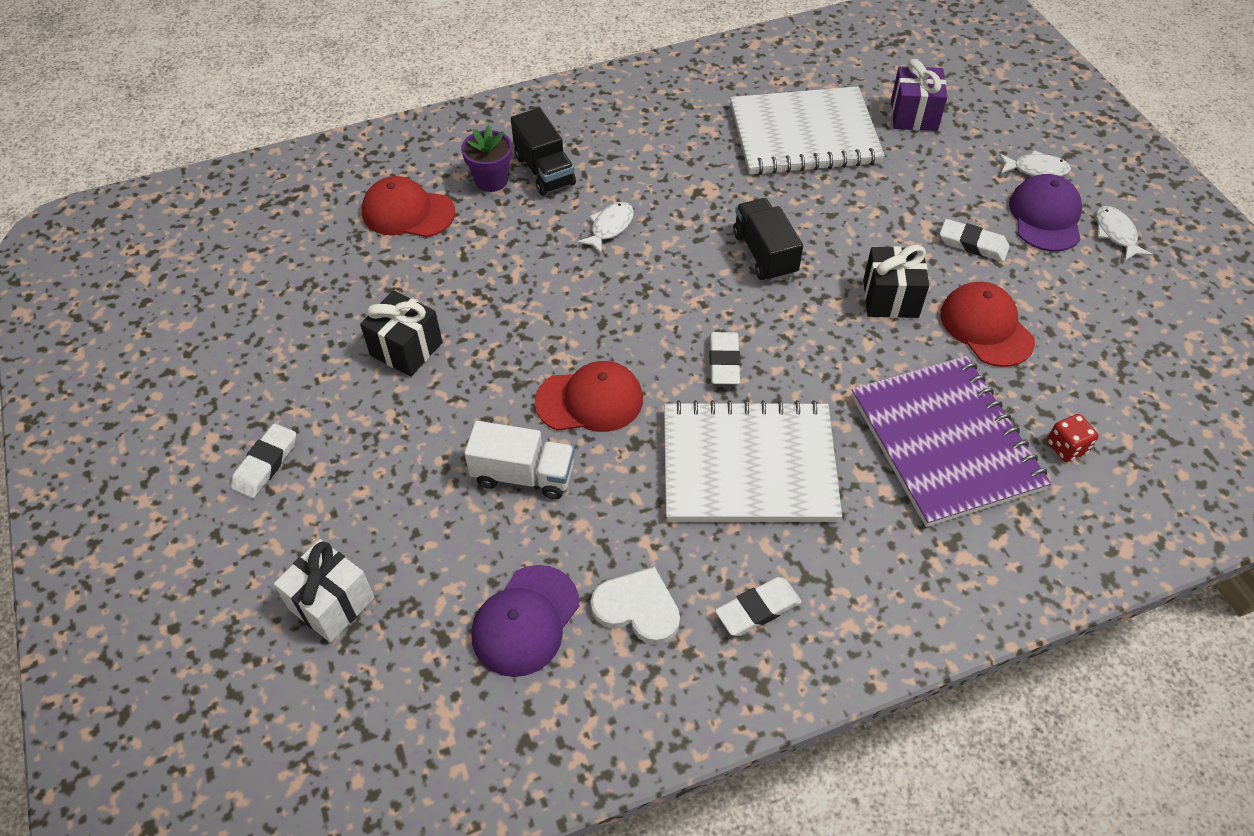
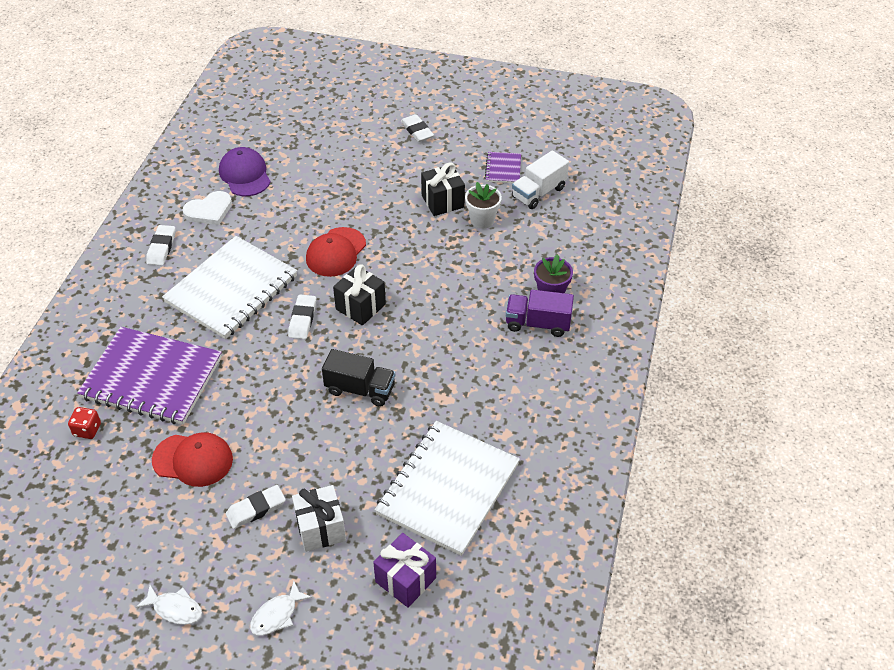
camera: 125 degrees right, 5 degrees down
white gift [274,539,375,643] -> white gift moved to [292,485,346,552]
red cap [362,176,456,237] -> none
white truck [464,421,575,499] -> white truck moved to [512,150,569,209]
black truck [511,108,576,196] -> purple truck [506,290,574,337]
white fish [577,202,634,254] -> none
white eraser [709,332,740,384] -> white eraser turned 60 degrees clockwise [288,295,316,339]
black gift [863,245,929,318] -> black gift moved to [333,264,386,326]
purple cap [1009,174,1082,251] -> none
none -> white flower pot [465,182,502,229]
none -> purple notebook [485,152,521,183]

